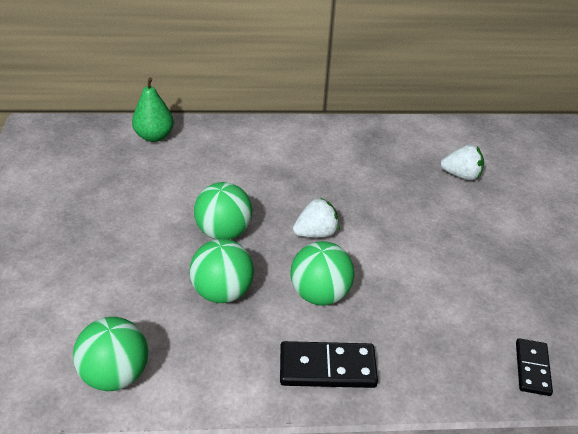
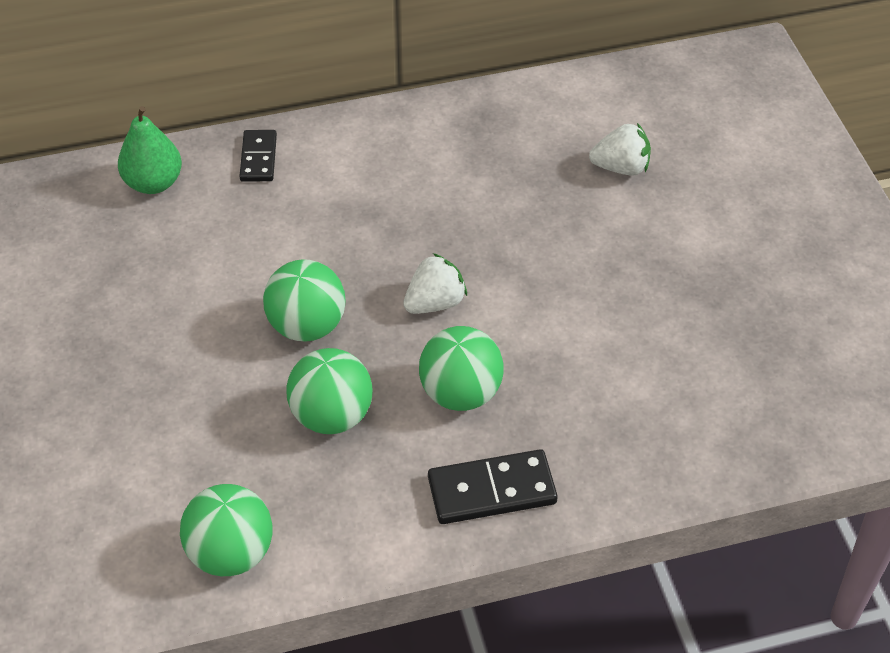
camera: 10 degrees left, 10 degrees up
black domino [516,338,553,396] -> black domino moved to [239,130,277,182]

